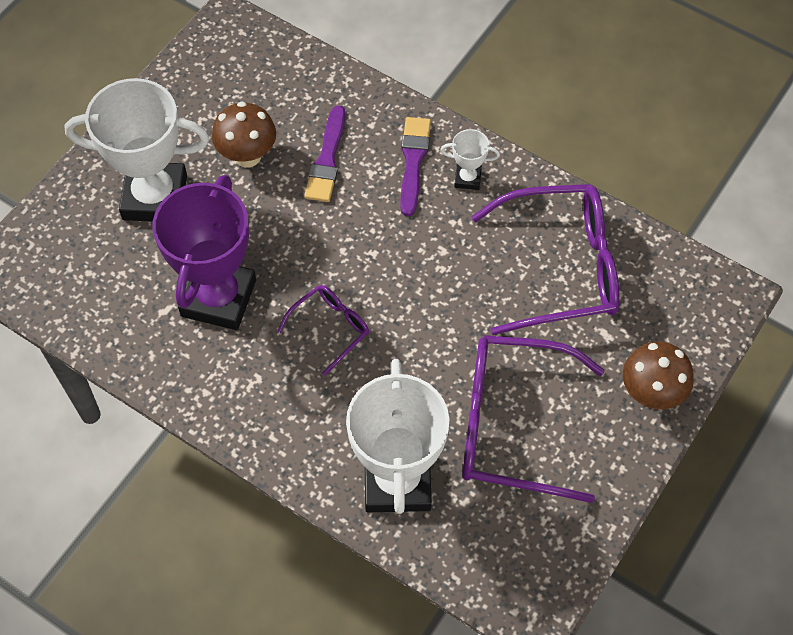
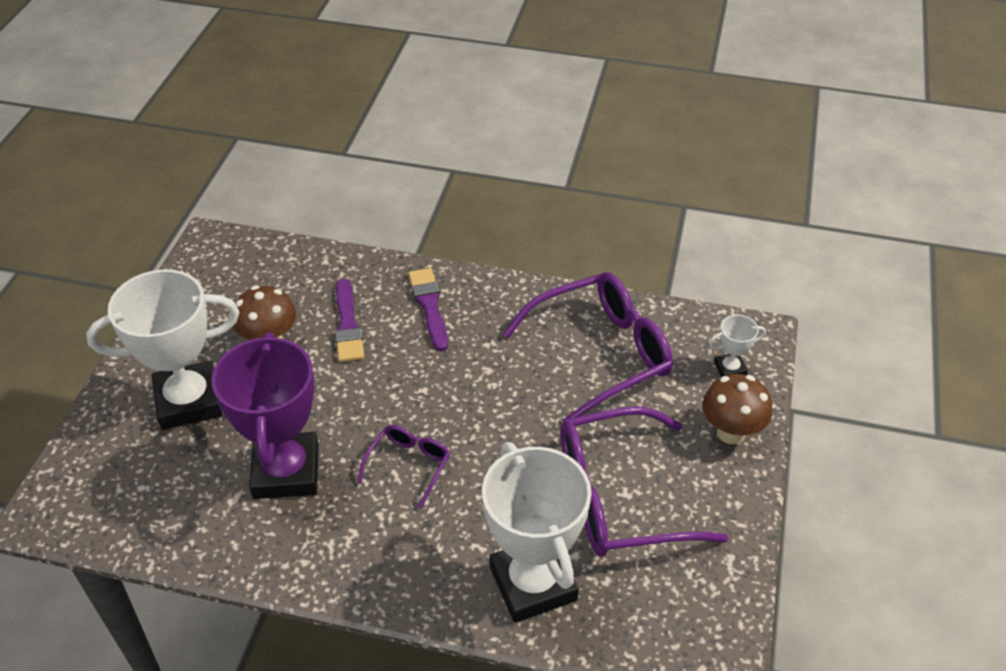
camera: 20 degrees left, 15 degrees down
white trophy [440,129,500,190] -> white trophy moved to [709,315,766,377]

